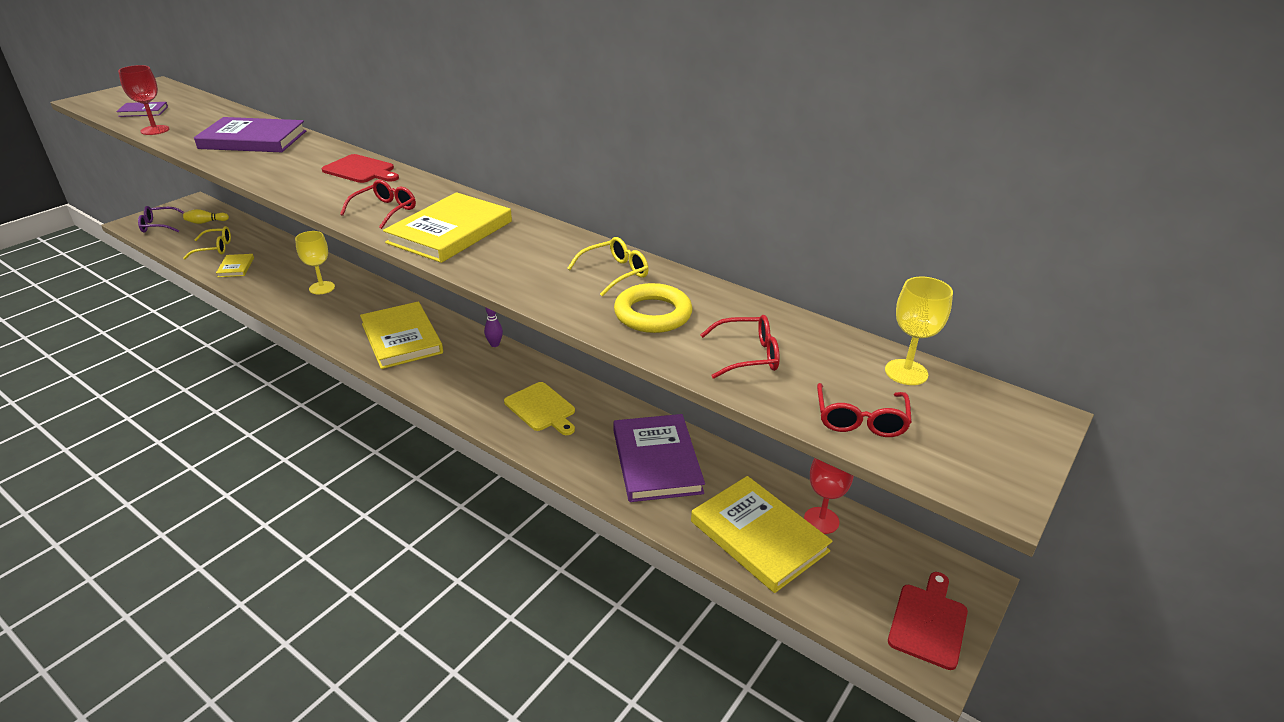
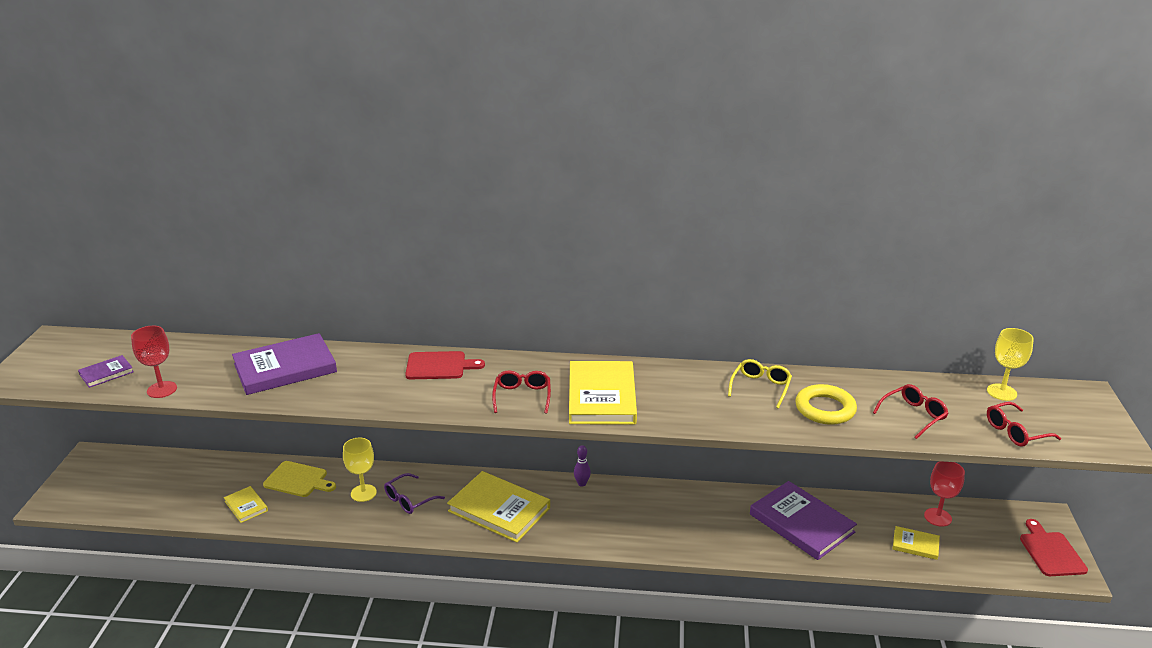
camera: 30 degrees left, 5 degrees down
purple glasses [138,206,185,233] -> purple glasses moved to [384,473,445,514]
yellow bowling pin [183,209,229,224] -> none
yellow glasses [183,226,231,259] -> none
yellow cutting board [504,382,575,435] -> yellow cutting board moved to [263,461,336,497]
yellow book [691,476,833,593] -> yellow book [893,526,940,560], size x0.49
red glasses [817,383,912,437] -> red glasses turned 90 degrees clockwise [987,402,1061,447]

